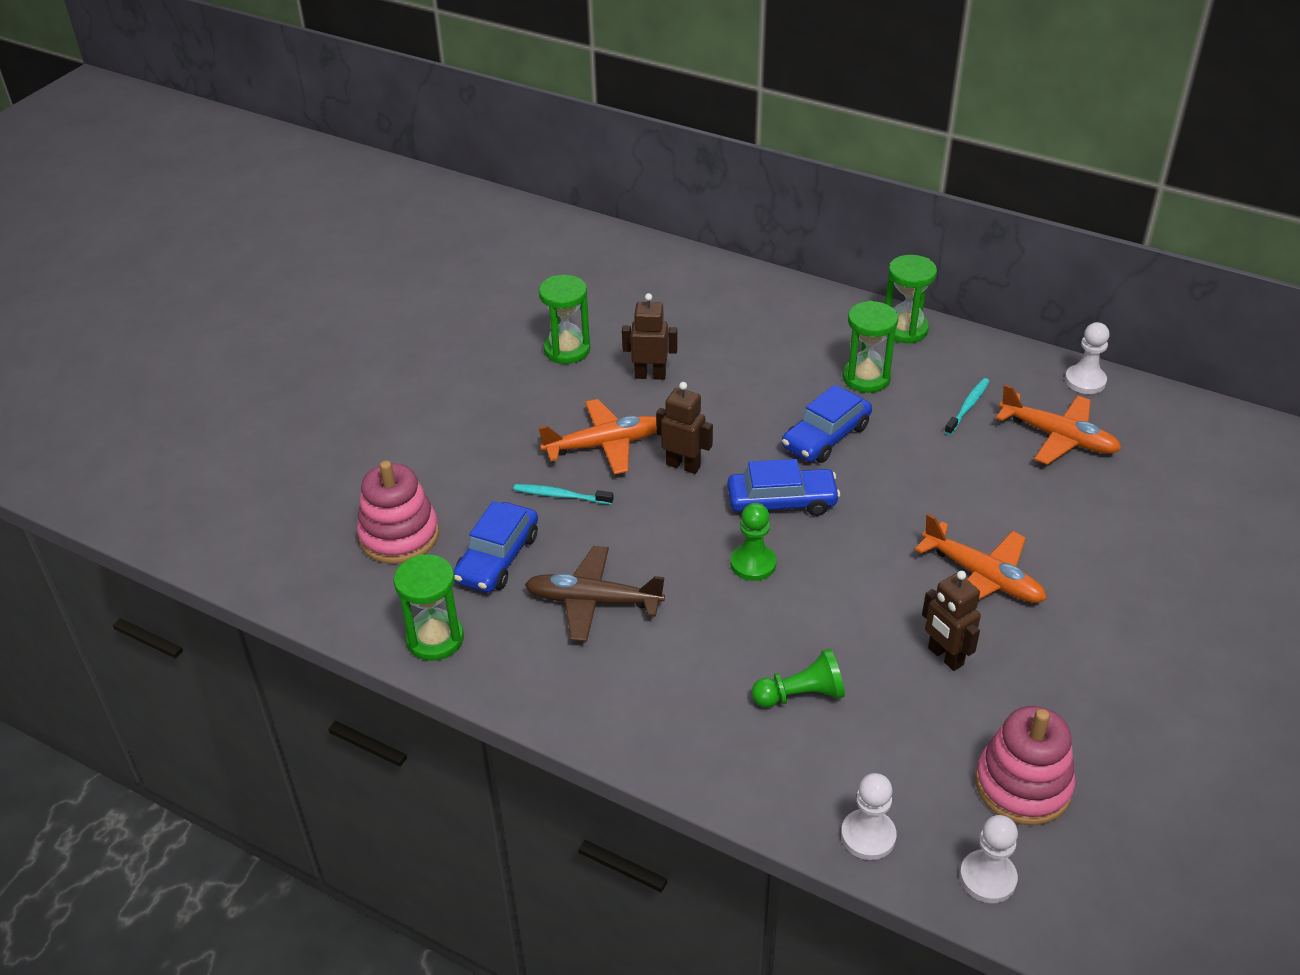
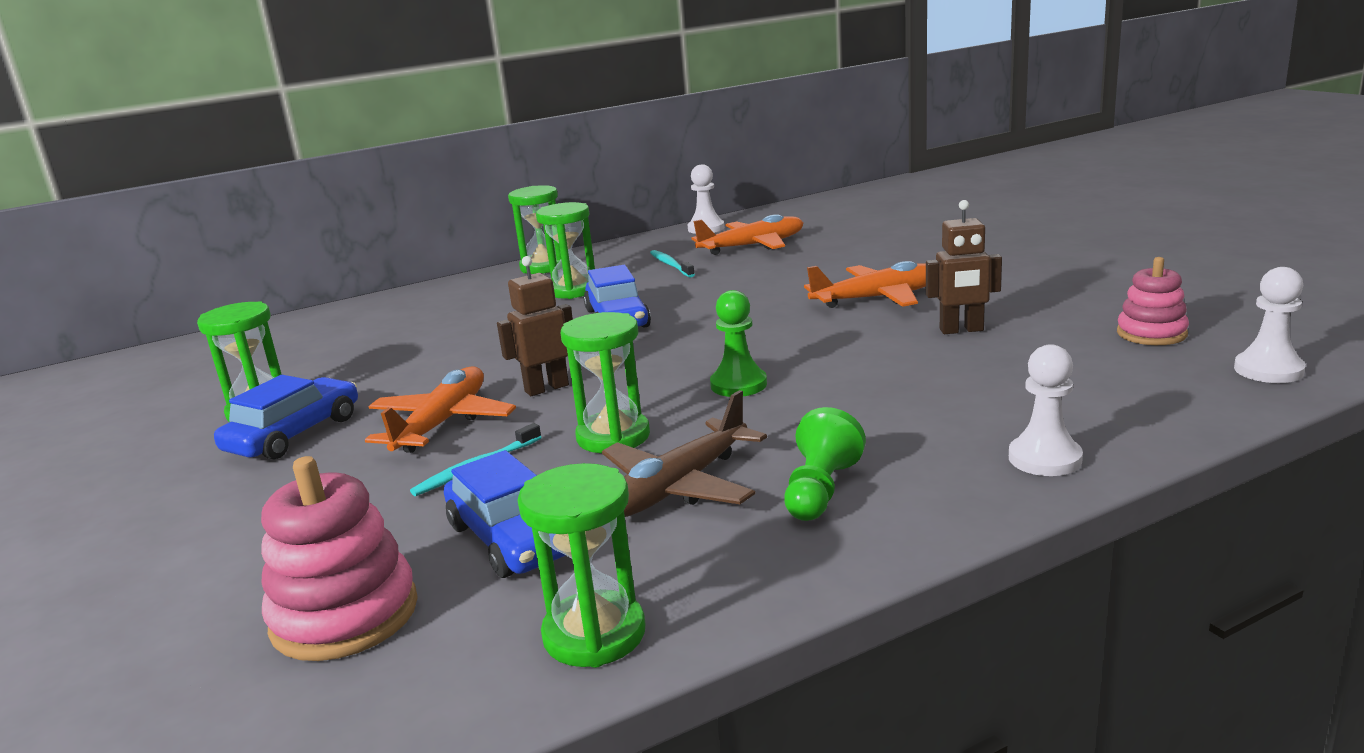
camera: 55 degrees left, 20 degrees down
brown robot [622,293,678,380] -> none
blue car [727,459,840,516] -> blue car moved to [214,375,358,460]
green pawn [752,648,845,707] -> green pawn moved to [784,407,866,521]
white pawn [841,773,897,860] -> white pawn moved to [1009,344,1083,476]
pink stacking toy [975,706,1075,825] -> pink stacking toy [1117,257,1189,345], size x0.65
none -> green hourglass [560,312,650,453]

